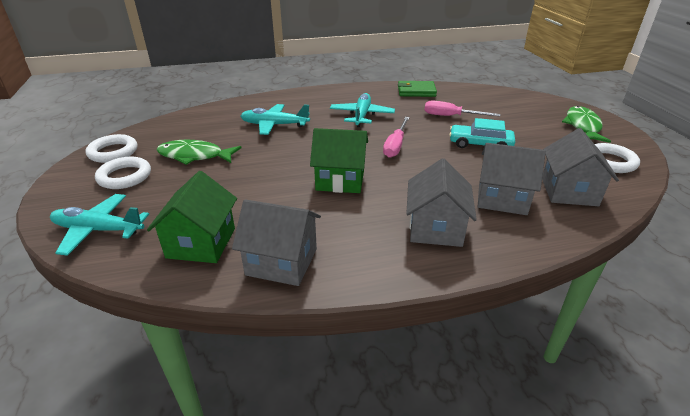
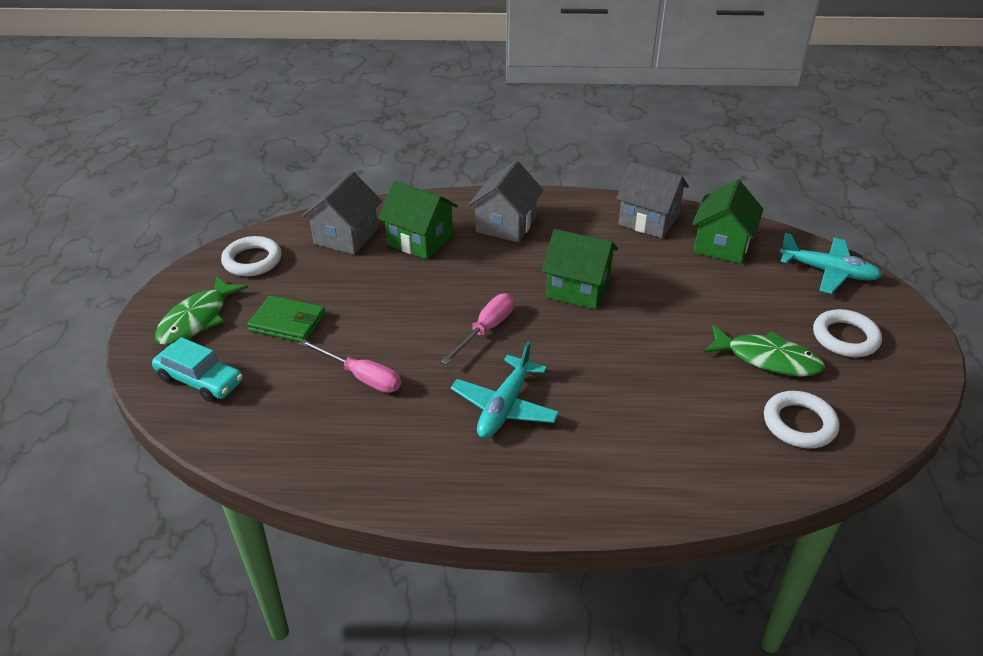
camera: 165 degrees left, 5 degrees up
white ring [85,134,137,163] -> white ring moved to [764,391,839,448]
turquoise plane [241,104,310,135] -> none
green wallet [398,81,437,97] -> green wallet moved to [247,296,326,342]
turquoise car [449,118,515,148] -> turquoise car moved to [152,337,243,402]
grey house [478,143,546,215] -> green house [378,181,458,260]

